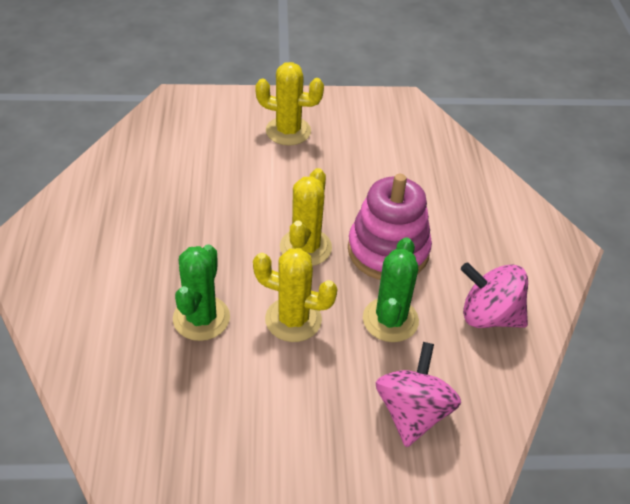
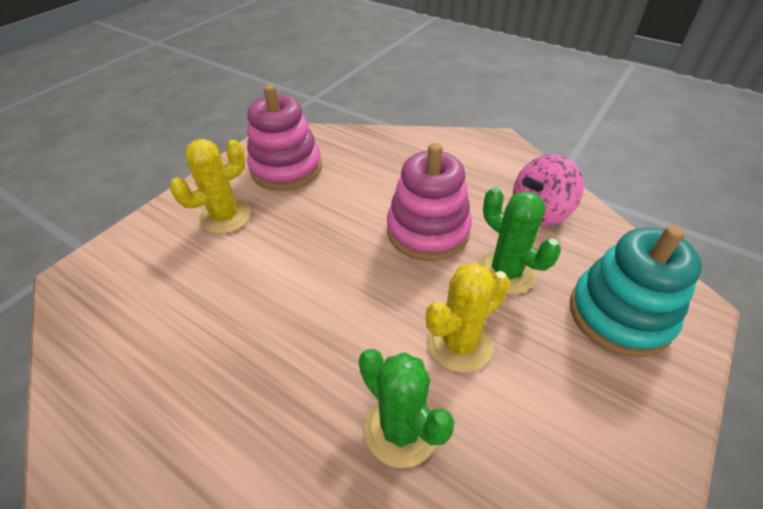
camera: 50 degrees left, 0 degrees up
yellow cactus [280,168,332,266] -> none
pink spinning top [376,342,461,447] -> turquoise stacking toy [570,225,702,357]
none -> pink stacking toy [247,84,322,191]

